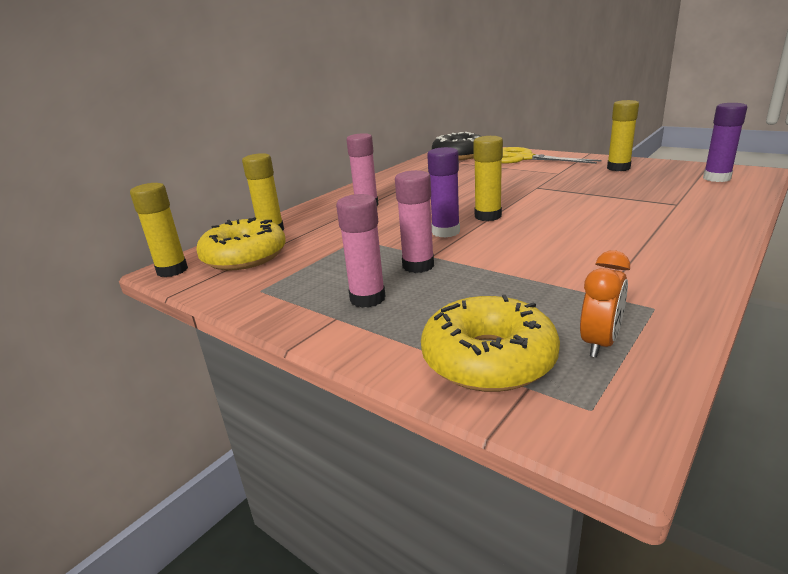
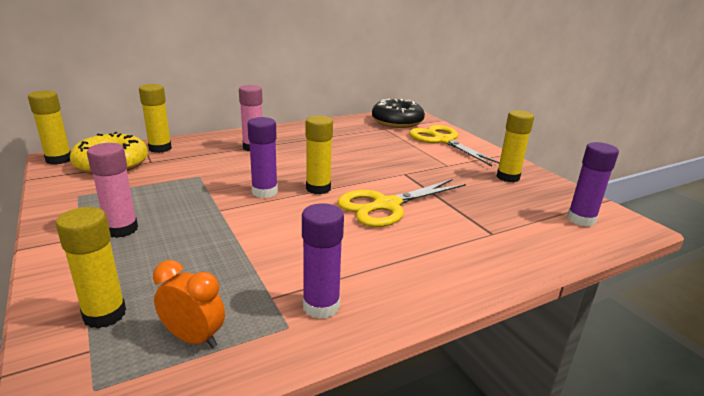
camera: 20 degrees right, 0 degrees up
pink glue stick [395,170,434,273] -> none
yellow donut [421,295,560,392] -> yellow glue stick [56,207,126,328]
orange clock [580,250,630,358] -> orange clock turned 120 degrees counterclockwise [153,260,225,348]
none -> purple glue stick [302,203,344,319]
none -> yellow scissors [337,179,466,227]

